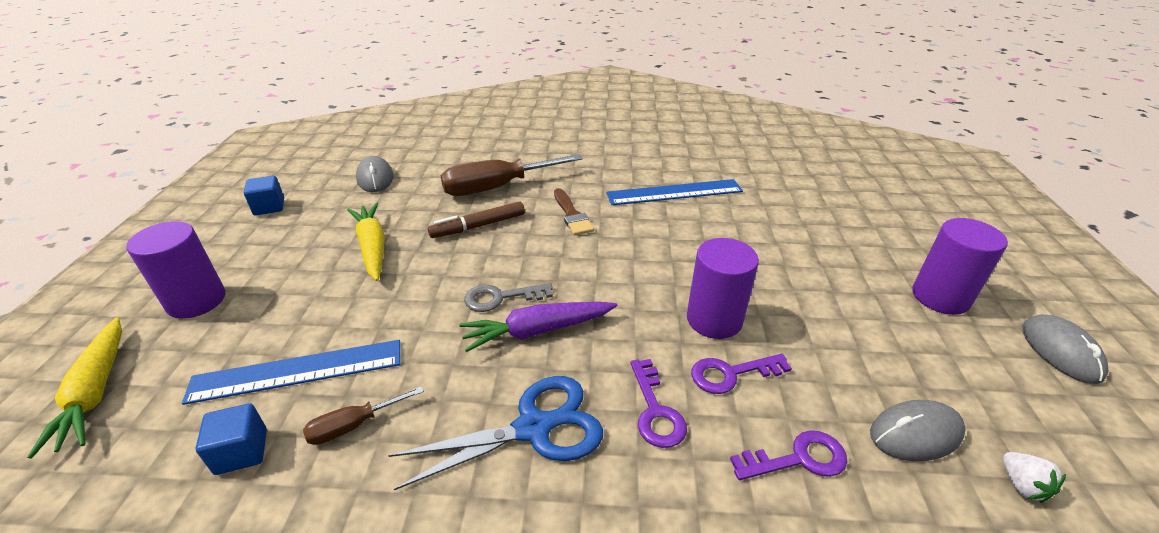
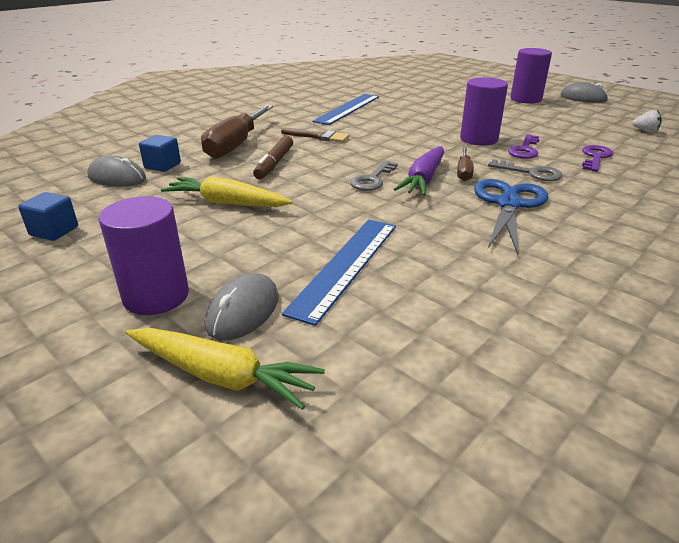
camera: 50 degrees left, 5 degrees down
blue cube [196,403,267,475] -> blue cube moved to [139,135,181,172]
brown screwdriver [303,386,424,445] -> brown screwdriver moved to [457,148,474,181]
purple key [630,359,687,448] -> grey key [488,159,563,181]
grey mouse [870,400,966,461] -> grey mouse moved to [205,273,279,341]

